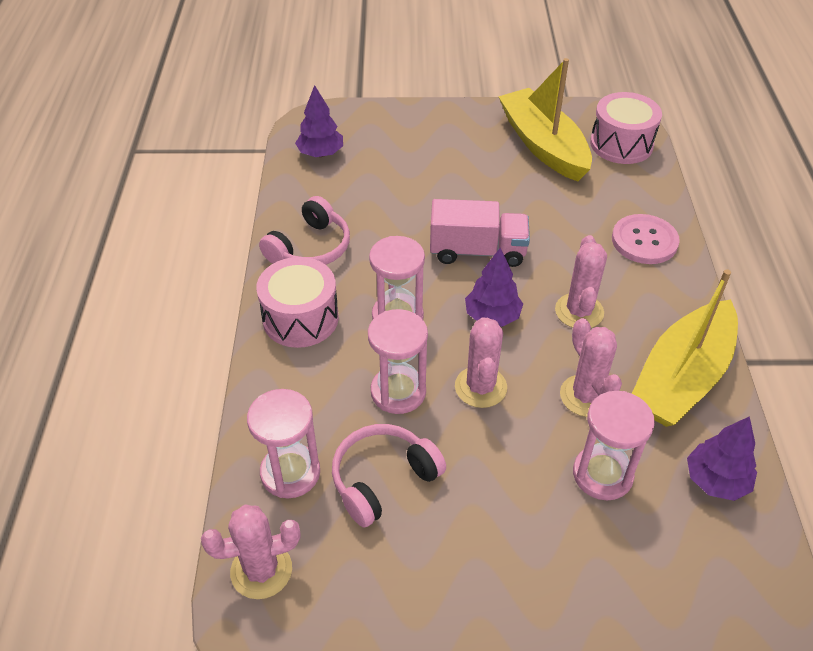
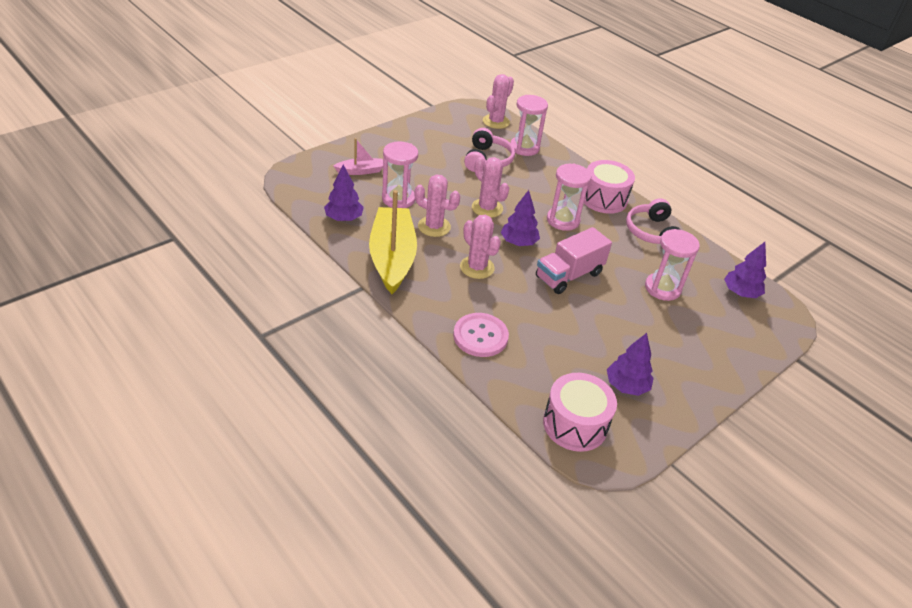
camera: 135 degrees right, 5 degrees down
pink hourglass [368,309,428,414] -> pink hourglass moved to [645,229,700,301]
yellow boat [498,58,592,181] -> purple tree [607,333,654,396]
none -> pink boat [333,138,383,175]

